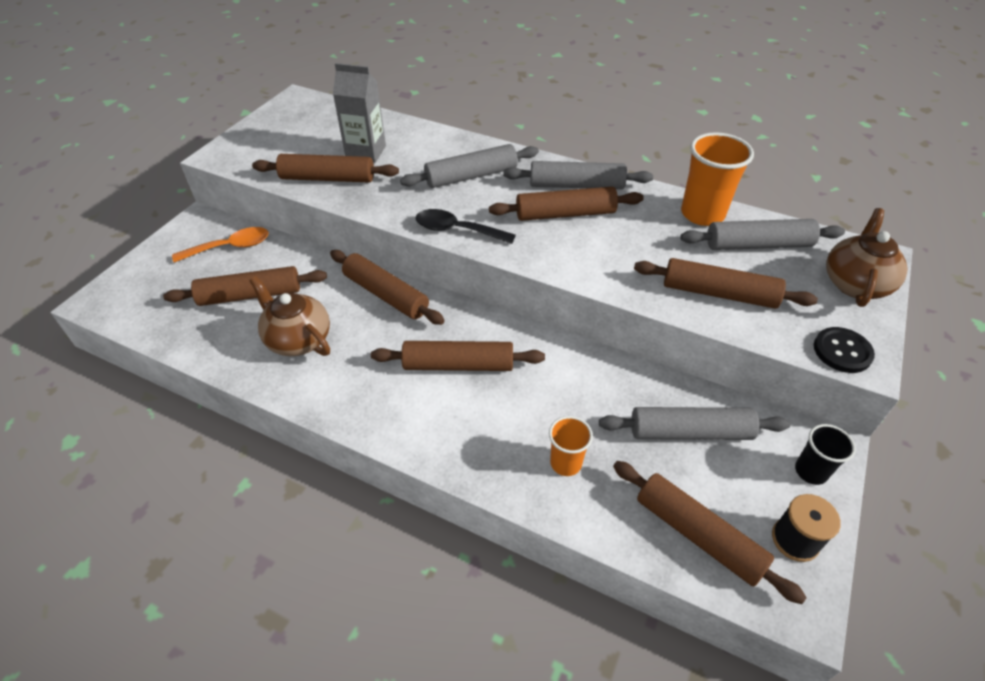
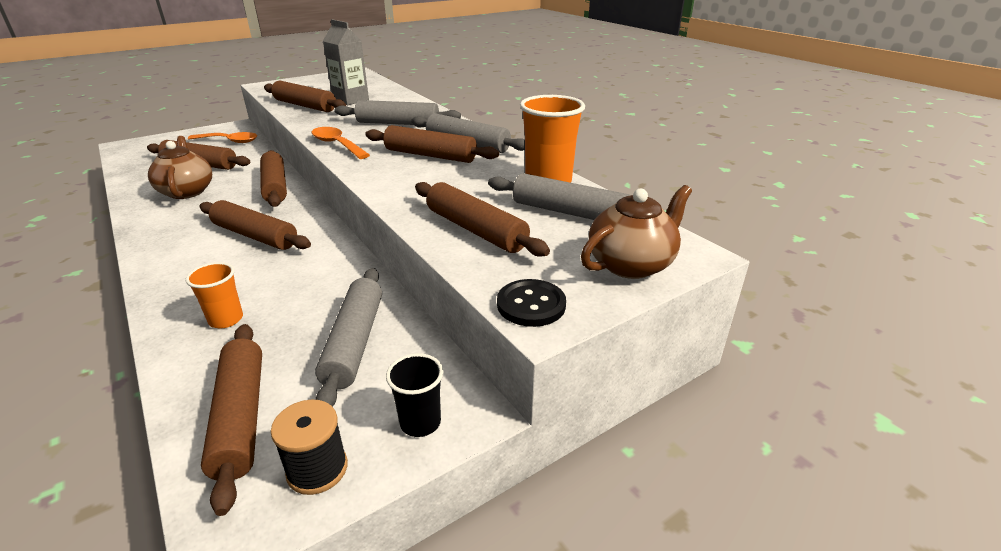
camera: 30 degrees right, 15 degrees down
black spoon [416,209,516,244] -> orange spoon [311,127,370,159]
grey rolling pin [599,407,790,440] -> grey rolling pin turned 60 degrees clockwise [315,268,382,407]

